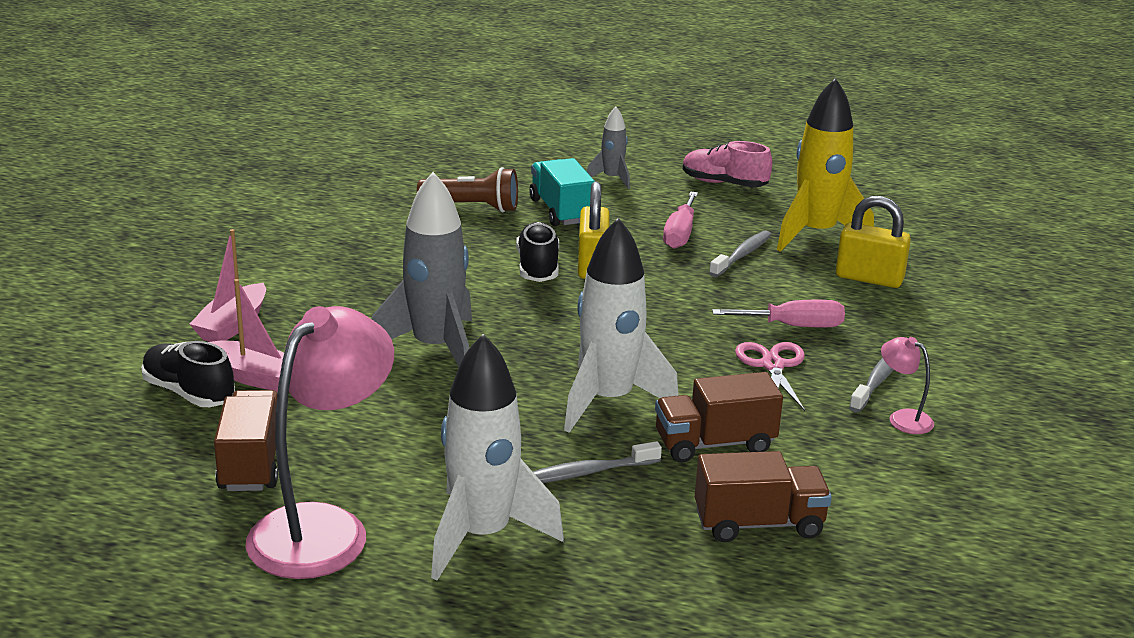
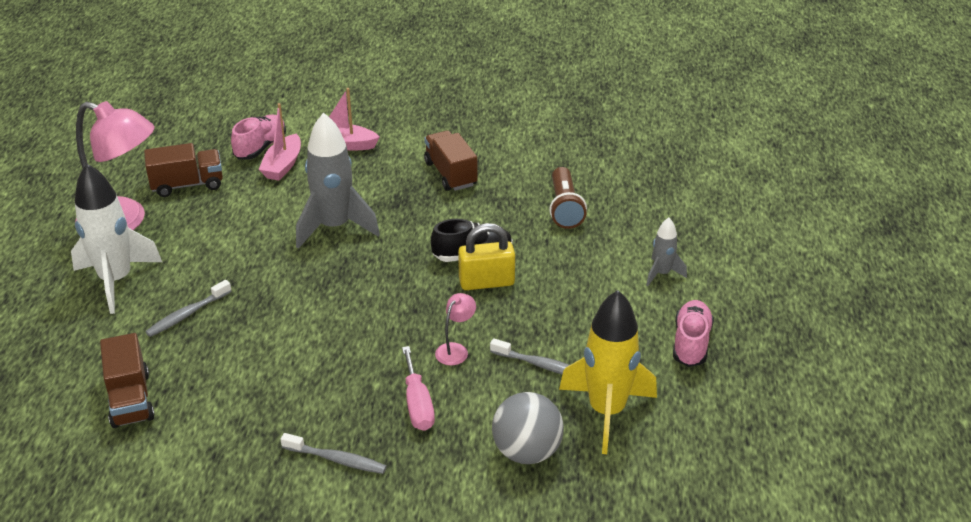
camera: 80 degrees right, 10 degrees up
black shoe [141,341,235,407] -> pink shoe [231,115,286,159]
turquoise truck [529,158,595,226] -> none
grey toothbrush [533,441,662,483] -> grey toothbrush turned 105 degrees counterclockwise [145,280,231,337]
white rocket [564,218,679,433] -> none
brown truck [655,372,783,462] -> brown truck moved to [424,131,477,191]
pink screwdriver [663,192,698,249] -> none
pink scissors [735,342,805,411] -> none
yellow padlock [836,196,911,288] -> grey ball [492,392,564,464]
pink lamp [881,337,934,434] -> pink lamp moved to [435,293,476,366]

